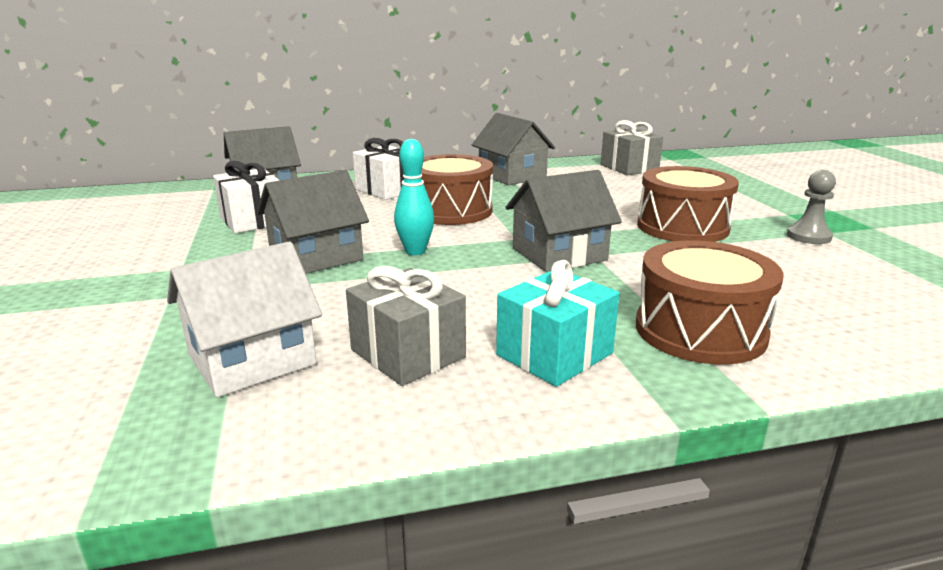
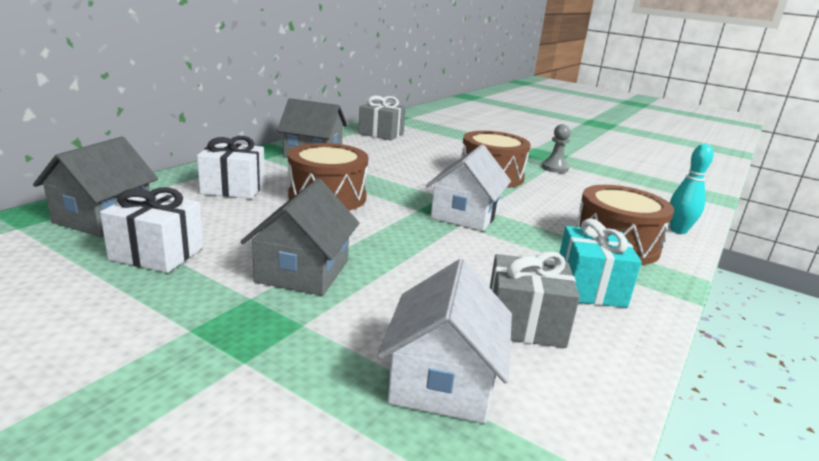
camera: 45 degrees left, 0 degrees up
turquoise bowling pin [394,139,434,255] -> turquoise bowling pin moved to [669,144,714,234]
grey house [506,170,622,272] -> white house [426,145,511,231]

